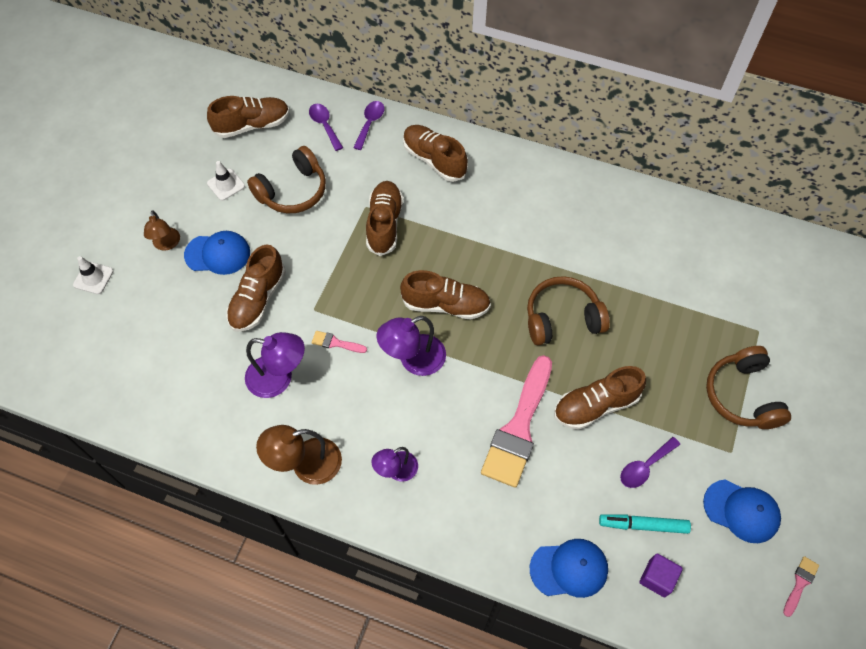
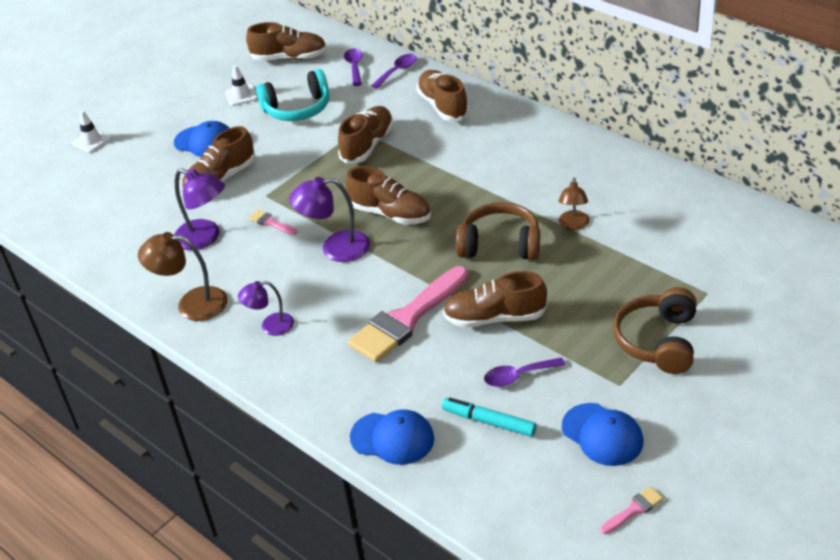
camera: 25 degrees right, 20 degrees down
brown lamp [144,210,180,251] -> brown lamp moved to [558,177,590,230]
brown headphones [247,146,326,213] -> turquoise headphones [256,69,329,121]
purple cube [640,554,683,597] -> none

